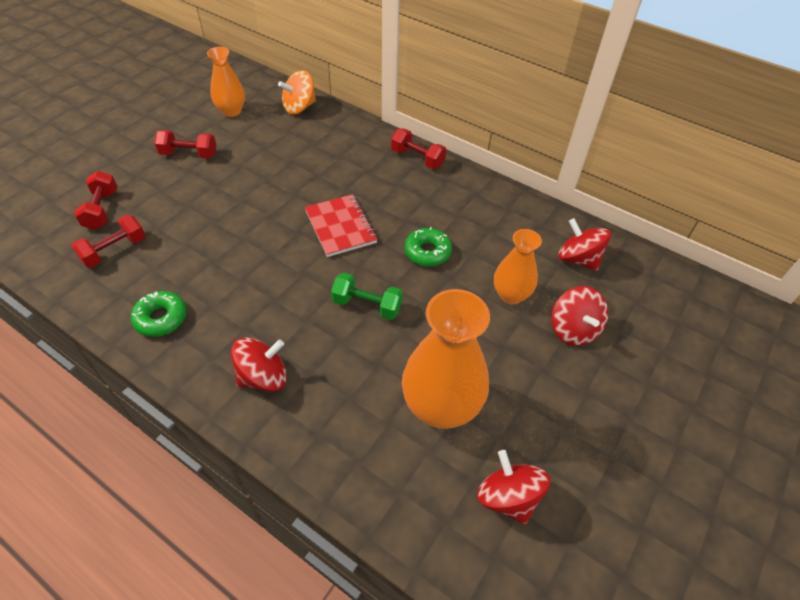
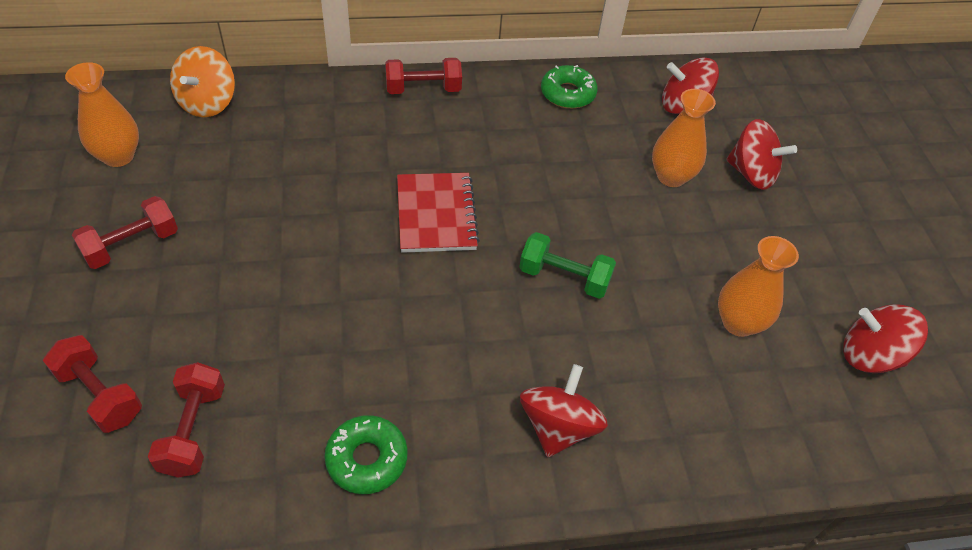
camera: 45 degrees left, 0 degrees up
red notebook [305,194,378,257] -> red notebook turned 60 degrees clockwise [397,173,480,253]
green dumbbell [331,273,403,320] -> green dumbbell turned 45 degrees clockwise [519,232,616,299]
orange vase [402,289,490,429] -> orange vase [718,236,799,337], size x0.59
green donut [404,227,452,267] -> green donut moved to [541,65,598,109]

